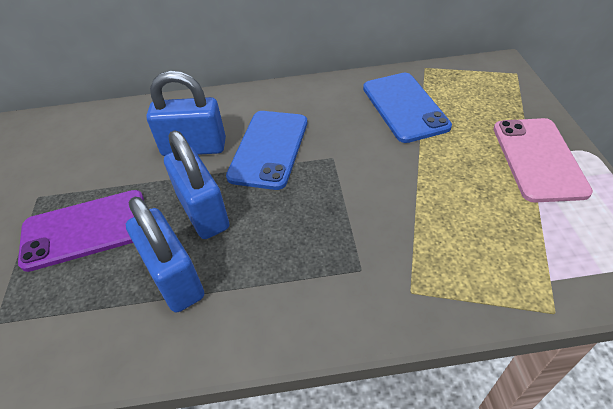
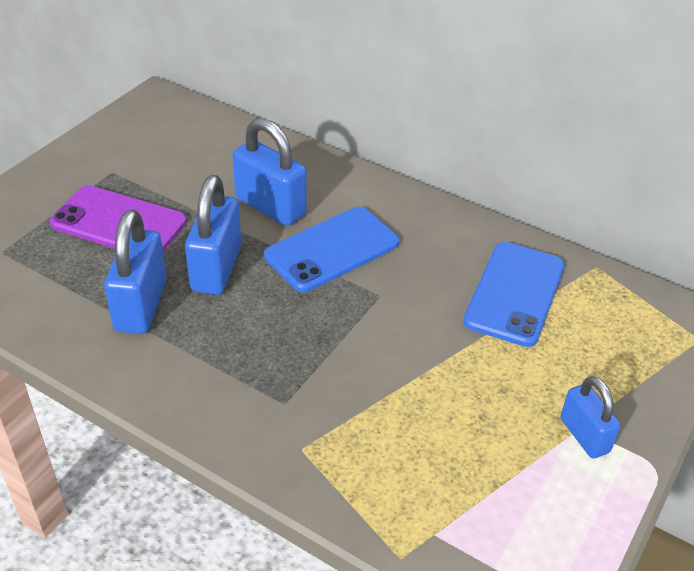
camera: 35 degrees right, 5 degrees down
pink phone [493,118,593,203] -> blue padlock [561,376,620,459]

